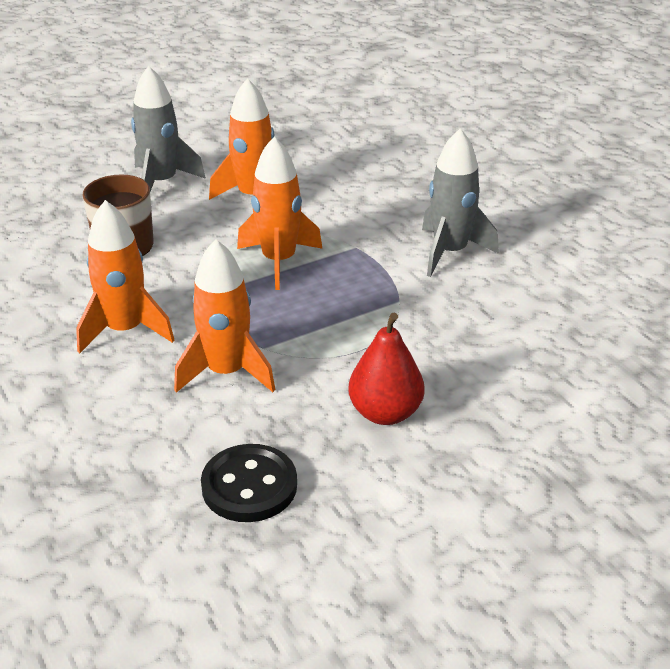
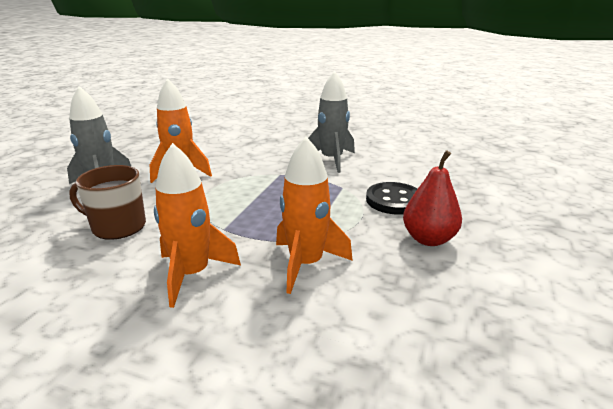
camera: 40 degrees left, 10 degrees down
black button [201,444,297,522] -> black button moved to [366,182,417,215]
orange rocket [237,137,323,290] -> none

